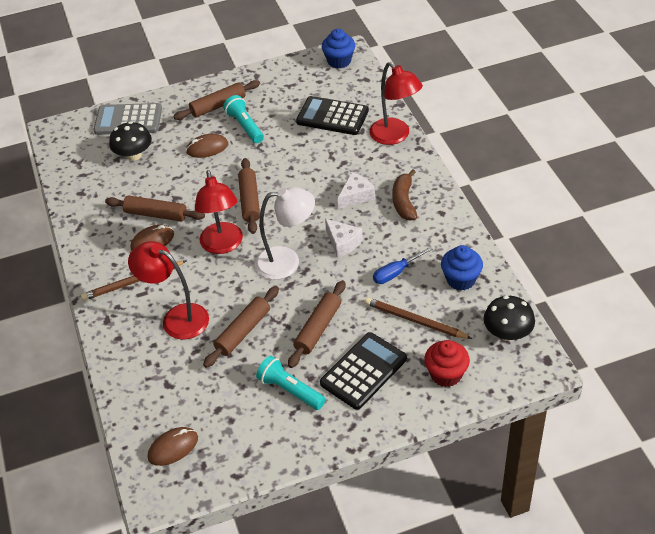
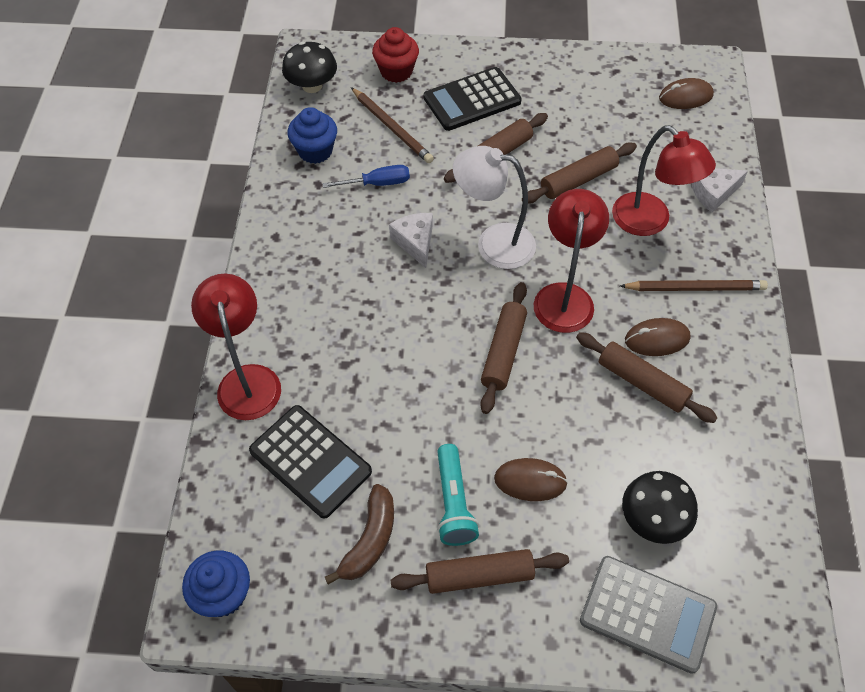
camera: 160 degrees left, 10 degrees up
turquoise flashlight [256,356,326,410] -> none
white cheese [338,172,375,209] -> white cheese moved to [691,168,748,213]
brown banana [392,170,417,220] -> brown banana moved to [325,484,394,585]

